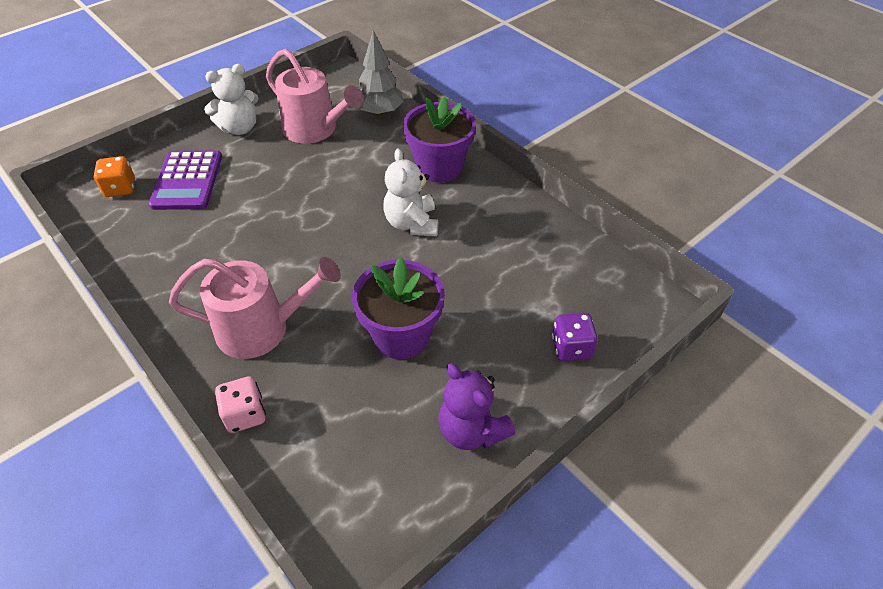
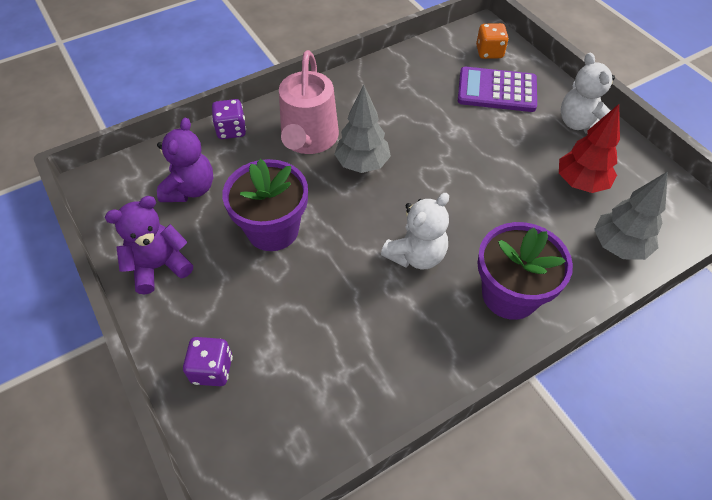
camera: 100 degrees right, 5 degrees up
pink dice [215,377,266,433] -> purple dice [212,99,246,139]
pink watering can [266,49,363,144] -> red tree [559,104,620,193]
white teddy bear [383,148,438,236] -> white teddy bear turned 135 degrees clockwise [381,193,449,269]
none -> purple teddy bear [157,118,213,202]
none -> grey tree [335,84,391,173]

